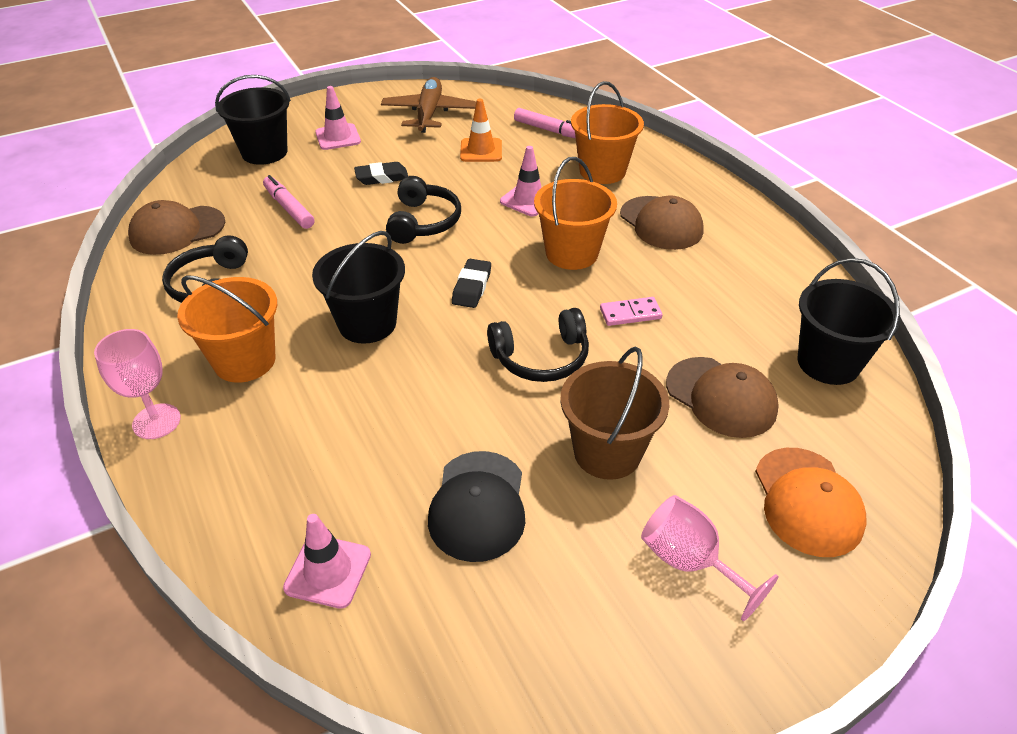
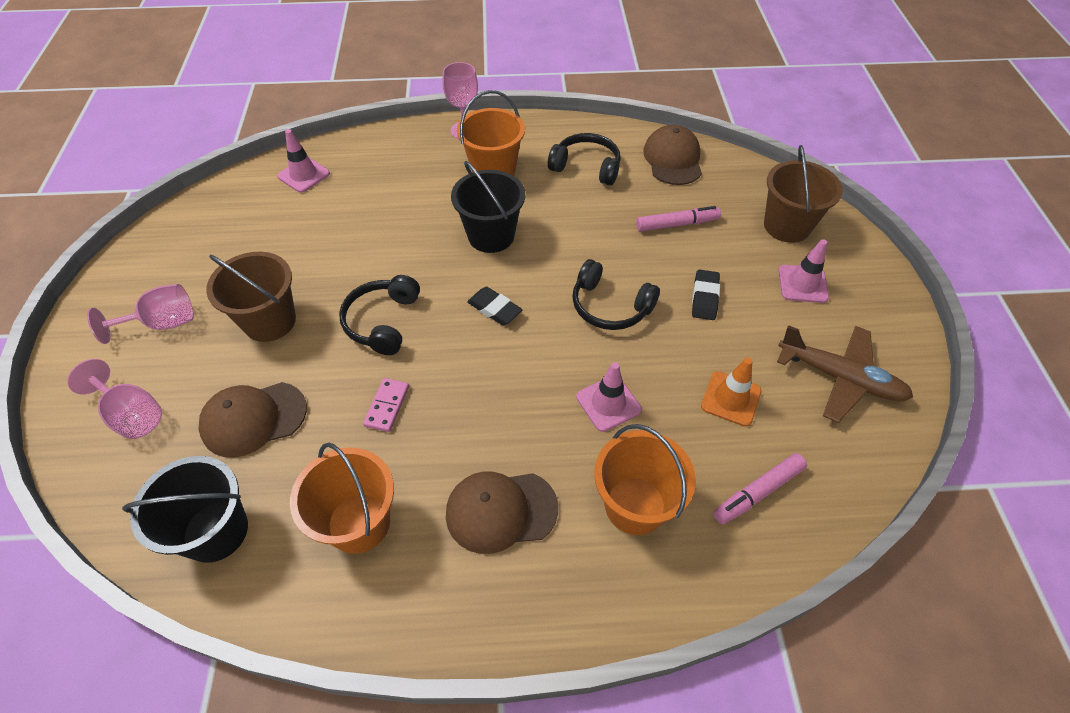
camera: 115 degrees right, 10 degrees up
black bucket [215,75,291,165] -> brown bucket [764,145,843,243]
black cap [428,451,525,562] -> none
orange bucket [534,157,617,270] -> orange bucket moved to [290,443,394,554]
orange cap [755,448,867,557] -> pink goblet [67,359,162,439]

